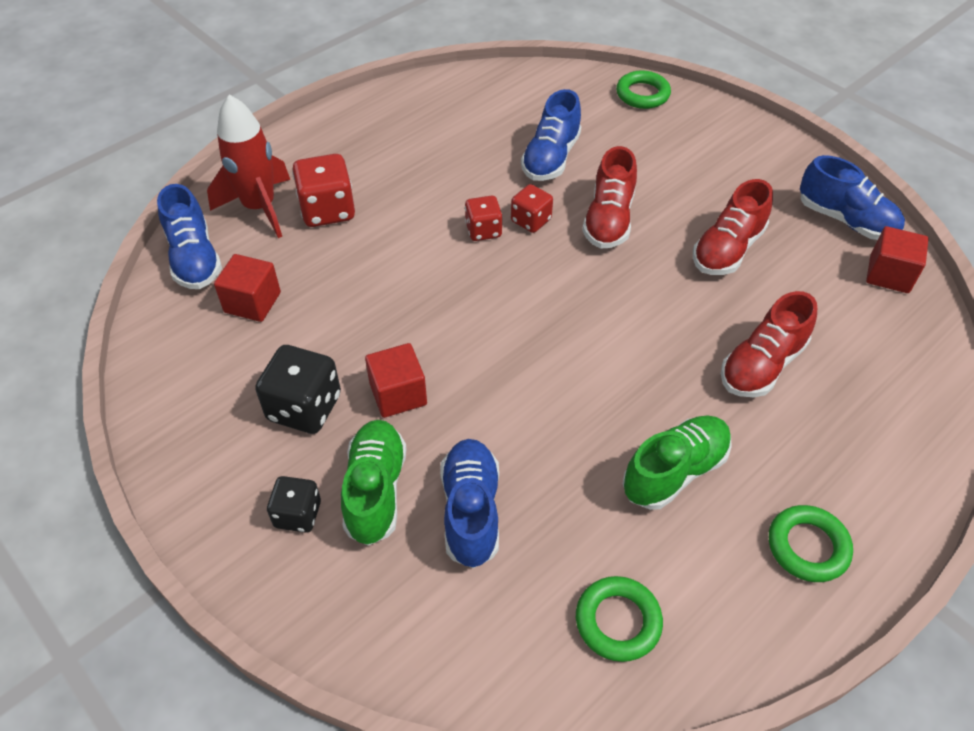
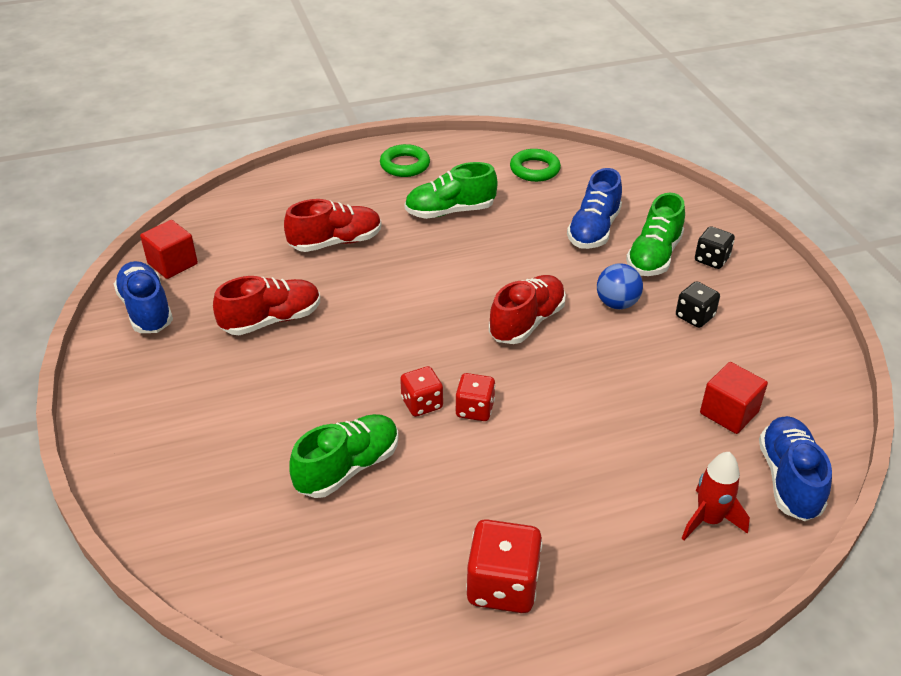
camera: 155 degrees left, 10 degrees down
red rocket [207,95,290,238] -> red rocket [682,452,750,540], size x0.64
black dice [255,345,341,434] -> black dice [676,281,720,328], size x0.62
red dice [292,154,355,227] -> red dice moved to [466,519,542,613]
red cube [365,343,427,418] -> blue ball [597,263,643,309]
blue shoe [521,89,581,181] -> green shoe [289,414,398,498]
red shoe [582,146,637,248] -> red shoe moved to [489,275,566,344]
green ring [616,70,671,109] -> none

